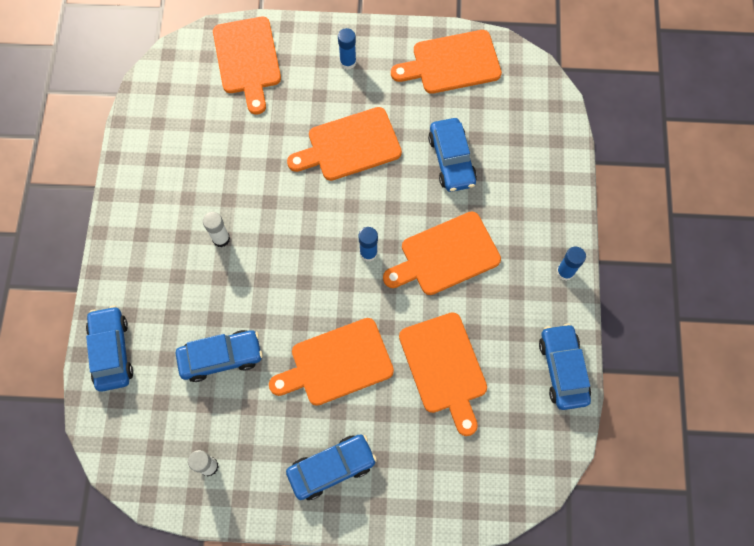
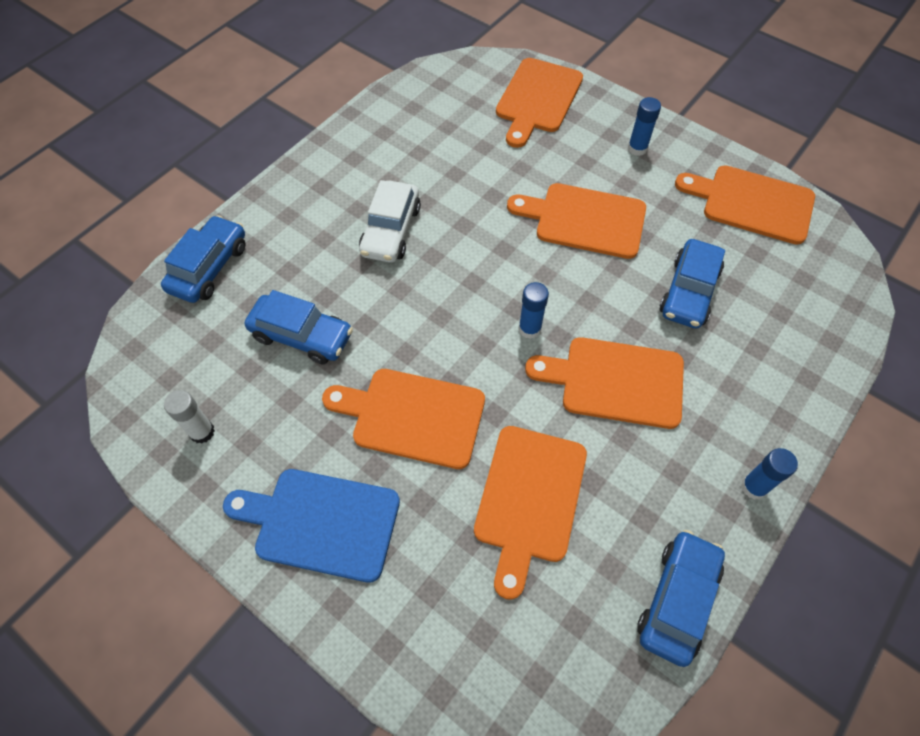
camera: 35 degrees right, 10 degrees down
white glue stick [203,212,230,247] -> white car [359,180,421,263]
blue car [286,434,377,500] -> blue cutting board [223,469,400,583]

